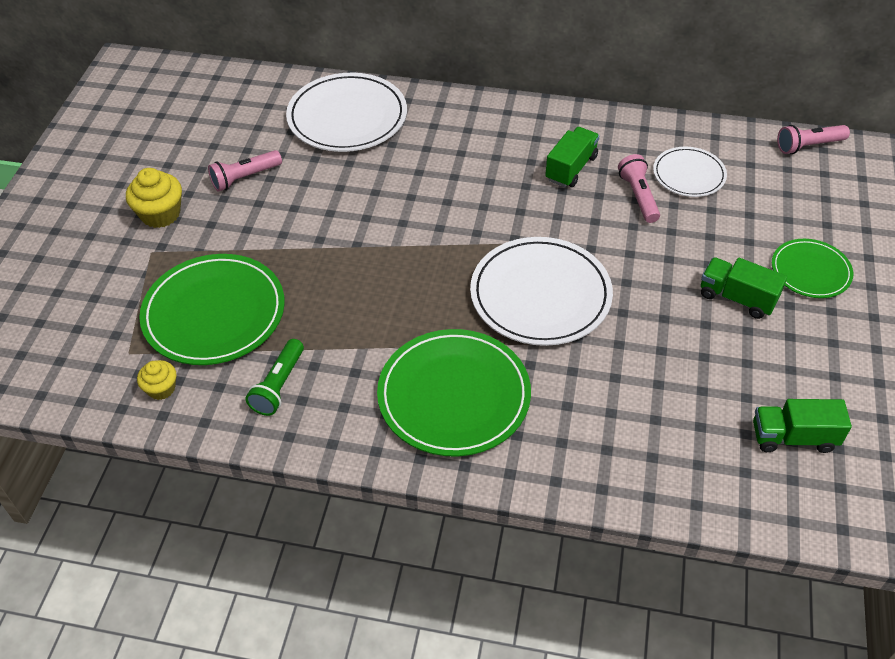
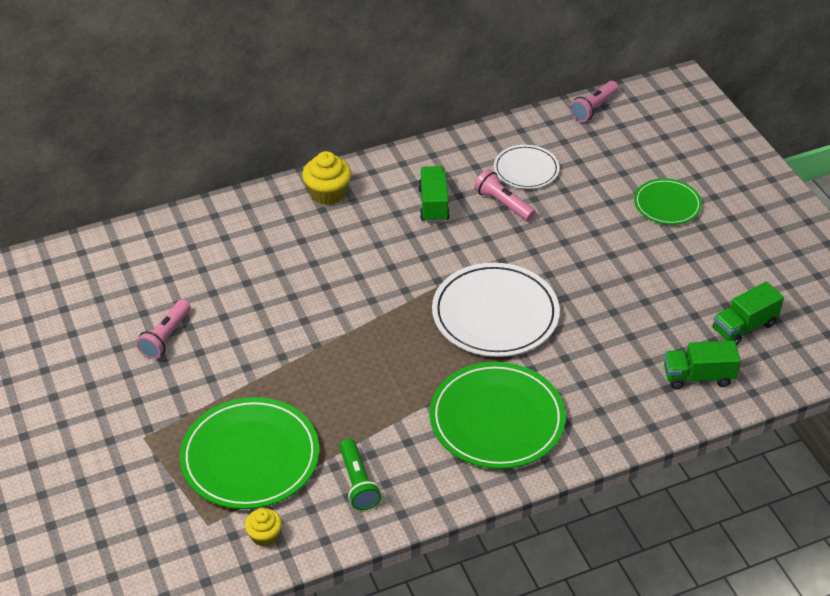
camera: 35 degrees left, 5 degrees down
yellow cupcake [126,168,182,228] -> yellow cupcake moved to [302,151,352,205]
white plate [286,73,407,152] -> none
green truck [701,257,787,319] -> green truck moved to [664,341,741,389]

